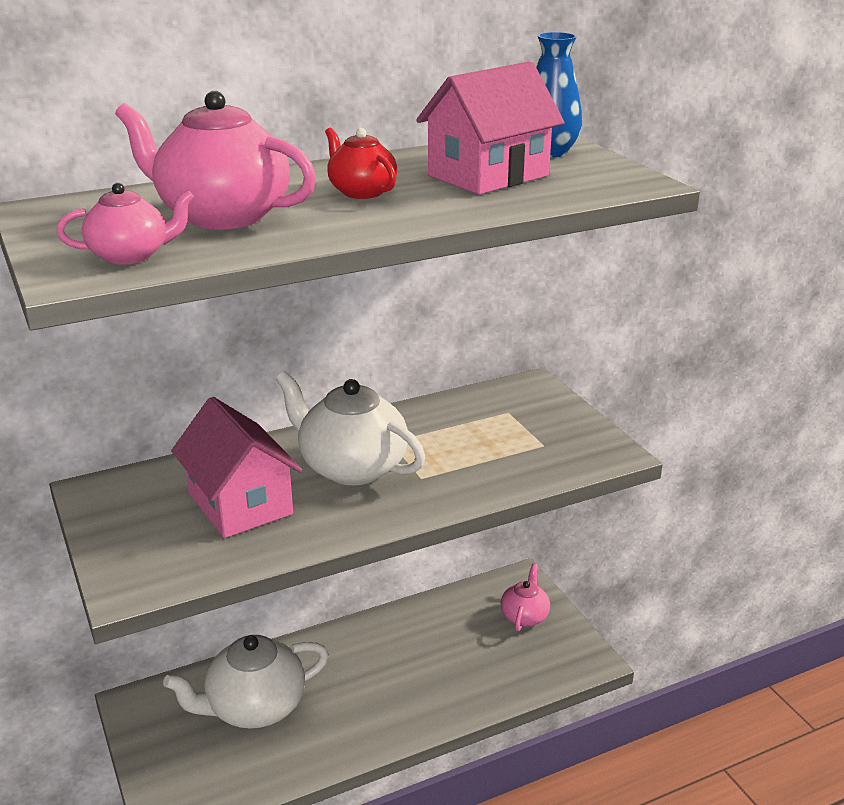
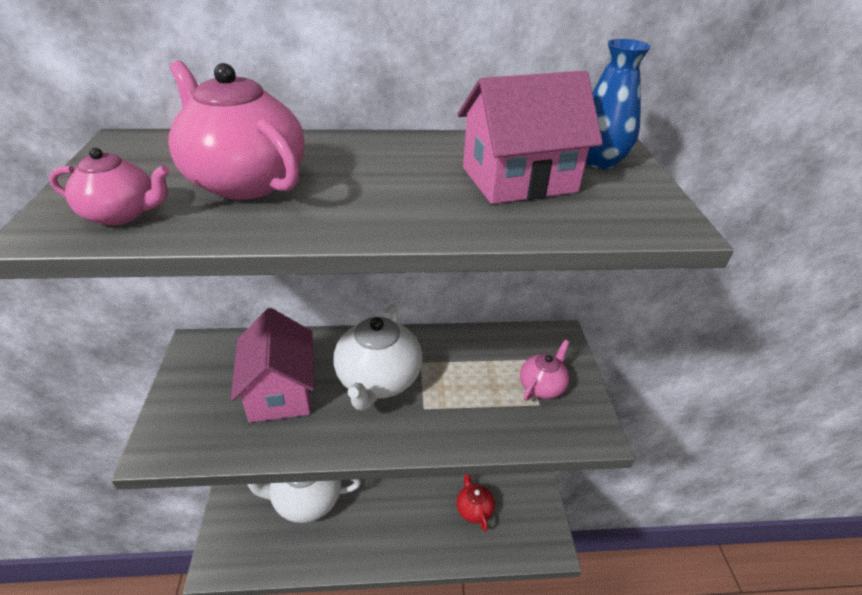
camera: 20 degrees right, 10 degrees up
white teapot [276,371,425,485] -> white teapot turned 135 degrees counterclockwise [334,304,423,411]
red teapot [325,128,397,199] -> red teapot moved to [456,475,495,532]
pink teapot [501,563,550,631] -> pink teapot moved to [520,340,570,400]

